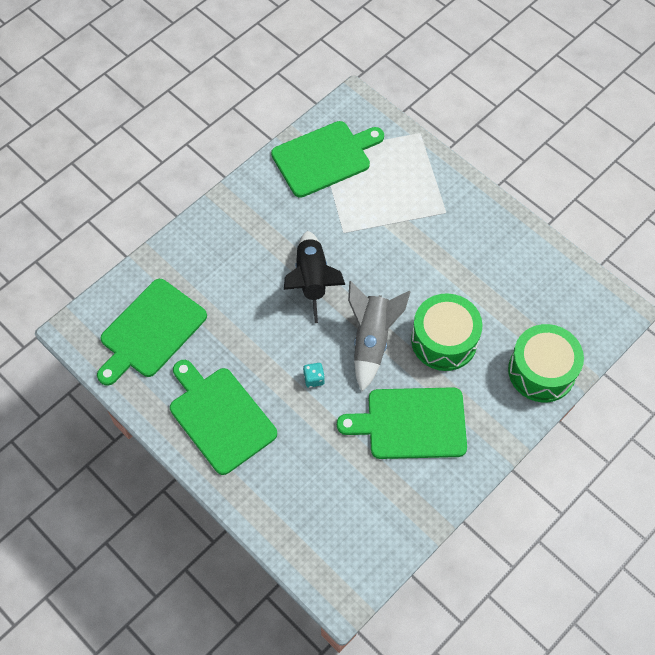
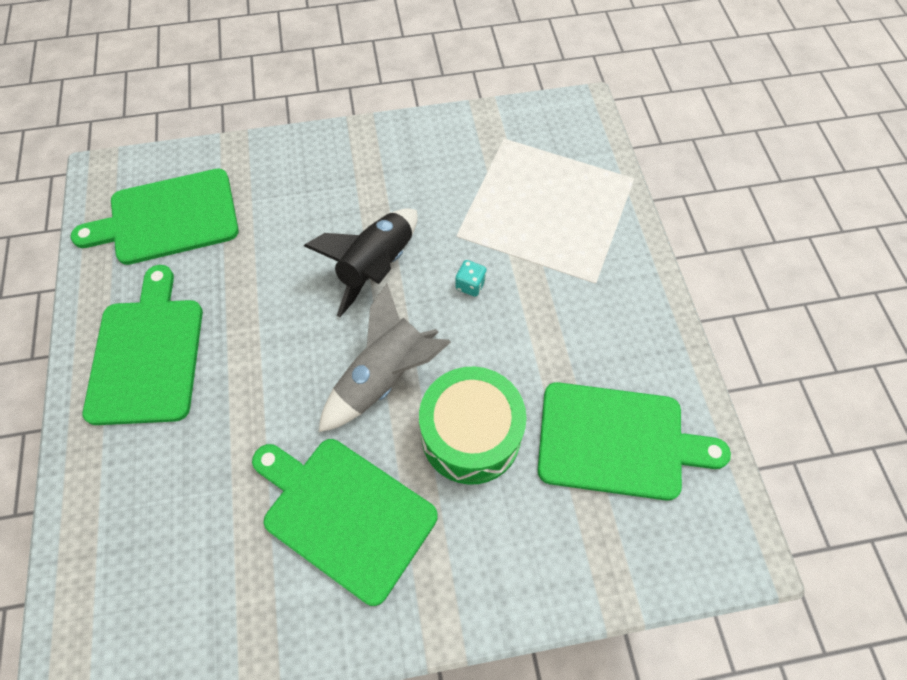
camera: 35 degrees right, 0 degrees up
green cutting board [271,121,384,198] -> green cutting board moved to [538,382,731,501]
turquoise dice [303,363,325,388] -> turquoise dice moved to [455,260,487,297]
green drum [508,324,584,402] -> none

